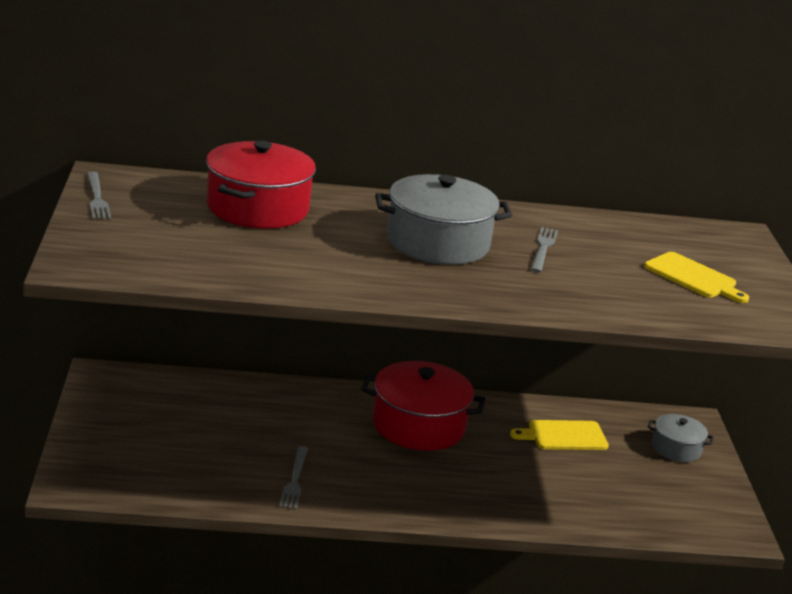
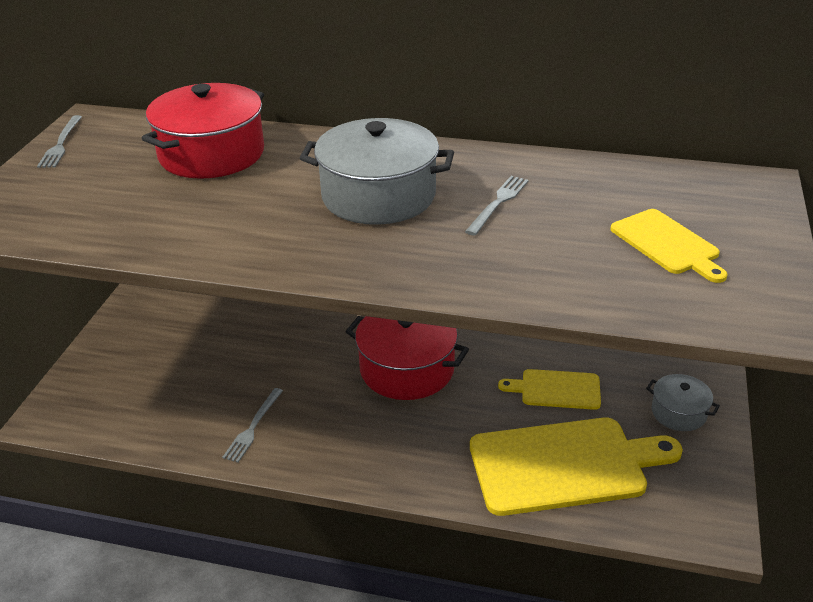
camera: 20 degrees right, 10 degrees up
none -> yellow cutting board [470,418,683,516]

